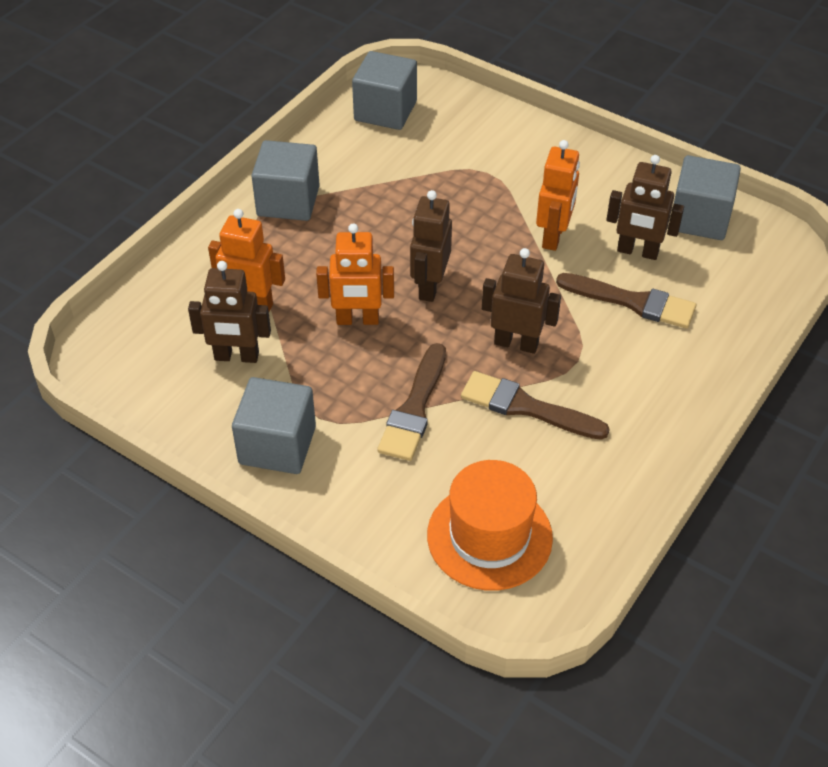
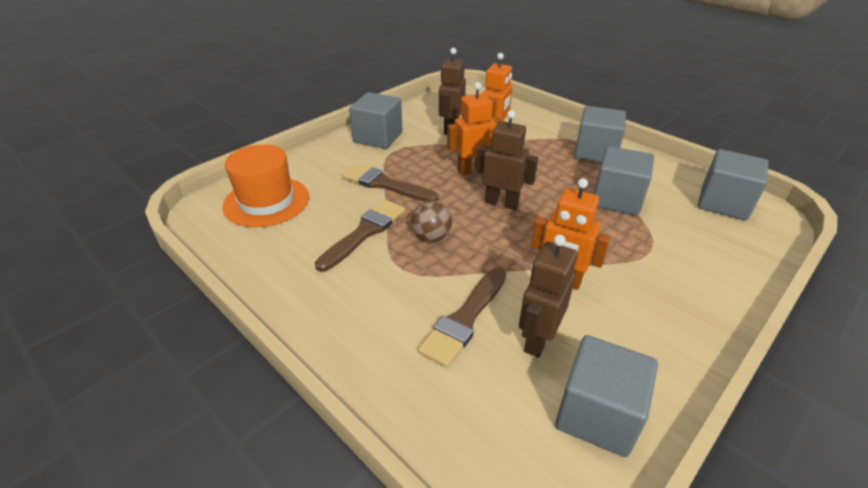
camera: 100 degrees right, 10 degrees down
orange robot [316,224,394,325] -> orange robot turned 60 degrees clockwise [447,82,501,176]
brown robot [482,248,561,354] -> brown ball [411,201,452,242]
none -> grey cube [594,146,654,215]

